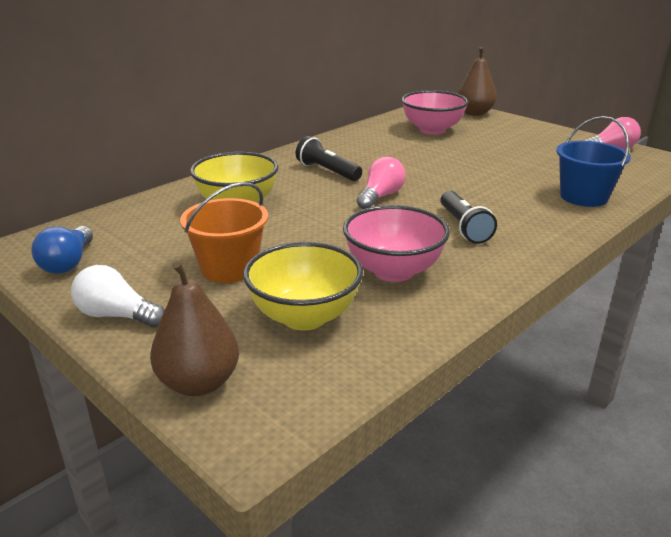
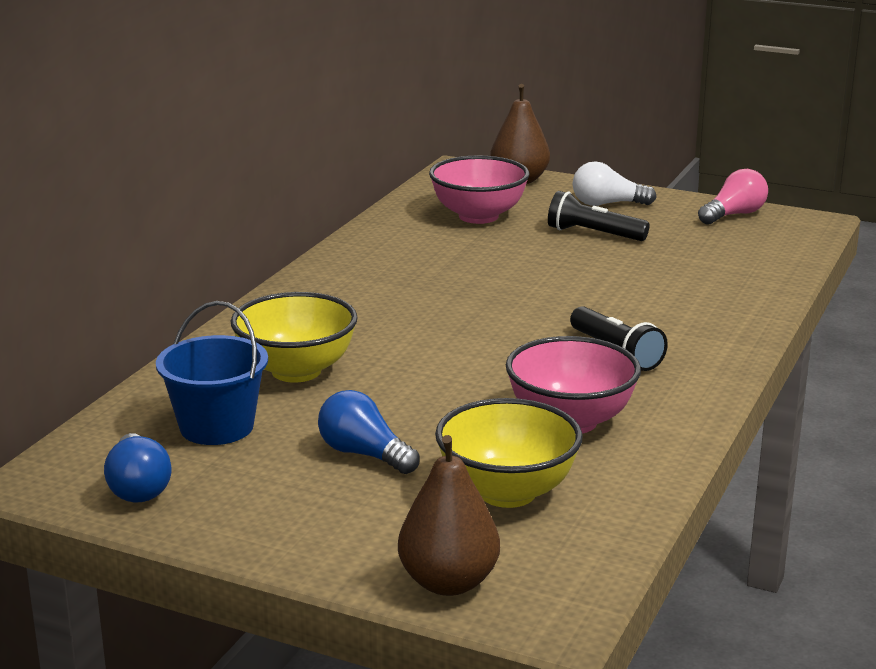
camera: 20 degrees left, 5 degrees down
white light bulb [71,265,165,327] -> white light bulb moved to [573,161,657,206]
orange bucket [180,182,268,283] -> blue light bulb [318,390,420,474]
black flashlight [296,136,362,181] -> black flashlight moved to [548,191,650,241]
pink light bulb [357,157,406,209] -> none
blue bucket [556,116,631,207] -> blue bucket moved to [156,301,268,445]

